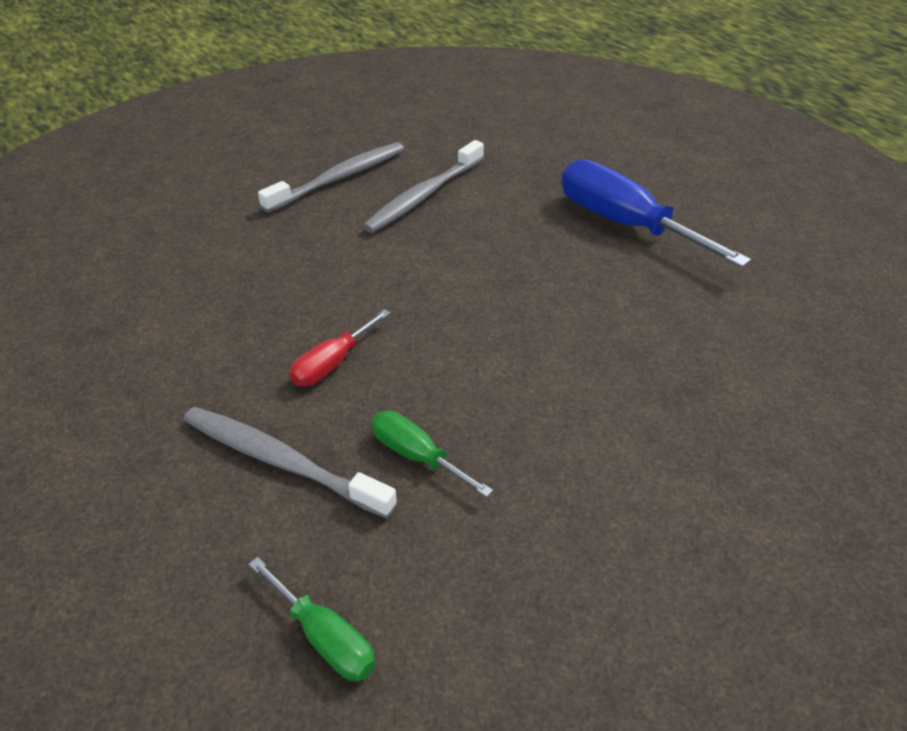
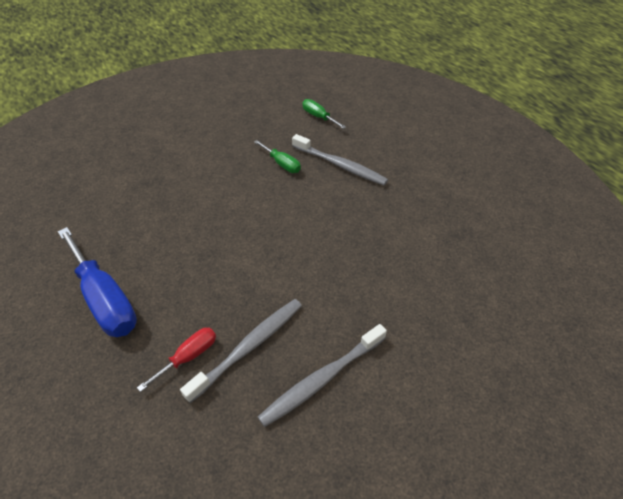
camera: 175 degrees left, 5 degrees up
red screwdriver [289,309,390,386] -> red screwdriver moved to [137,328,216,392]

